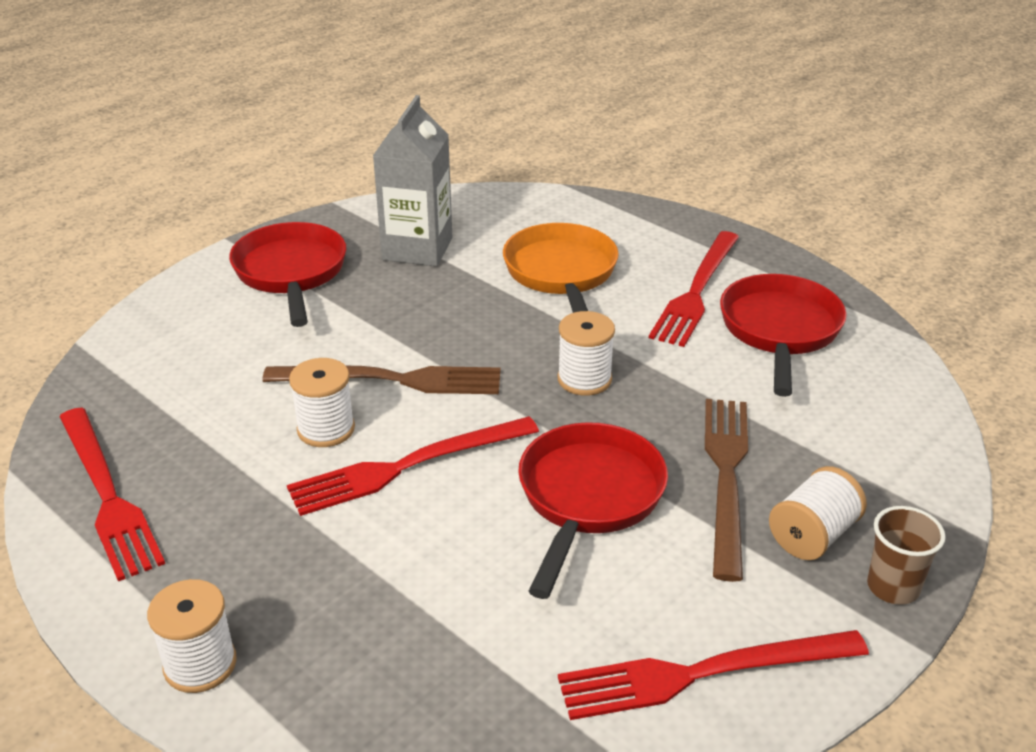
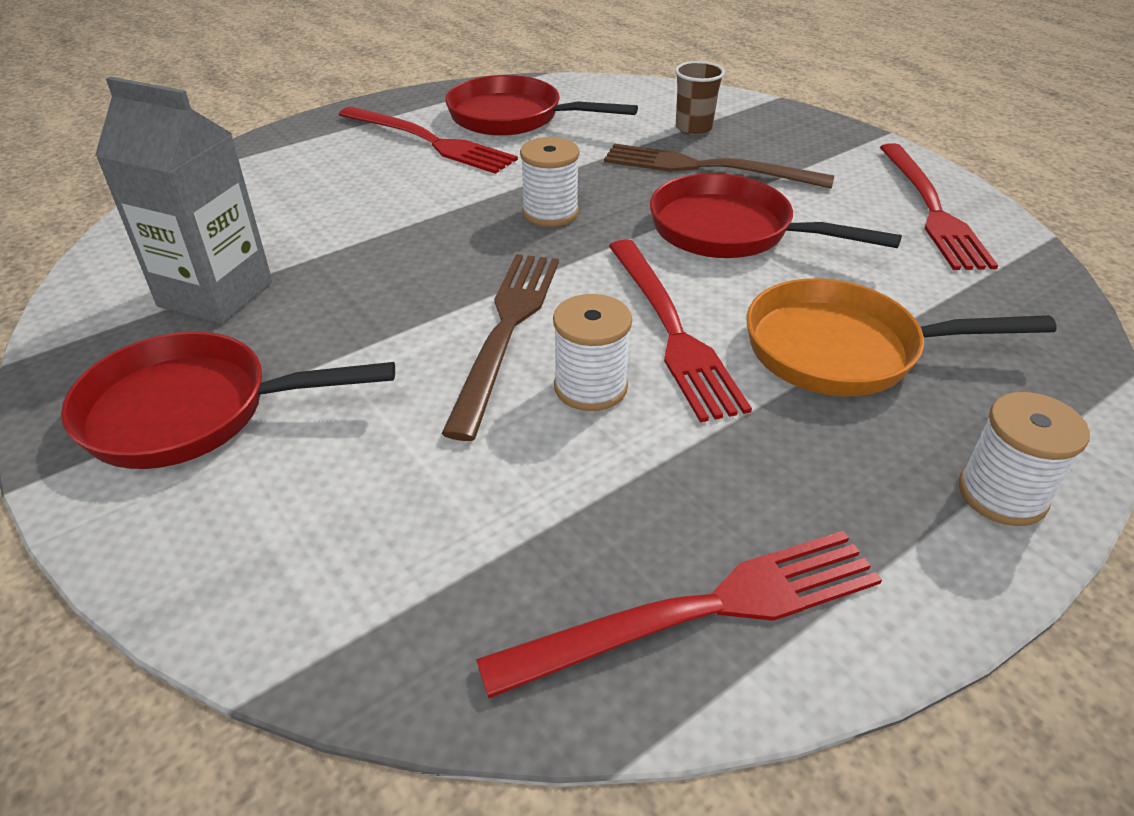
camera: 80 degrees left, 5 degrees up
orange pan [503,223,619,313] -> orange pan moved to [746,278,1057,396]
white spool [769,466,867,560] -> none
brown cup [867,506,946,605] -> brown cup moved to [675,61,725,135]

